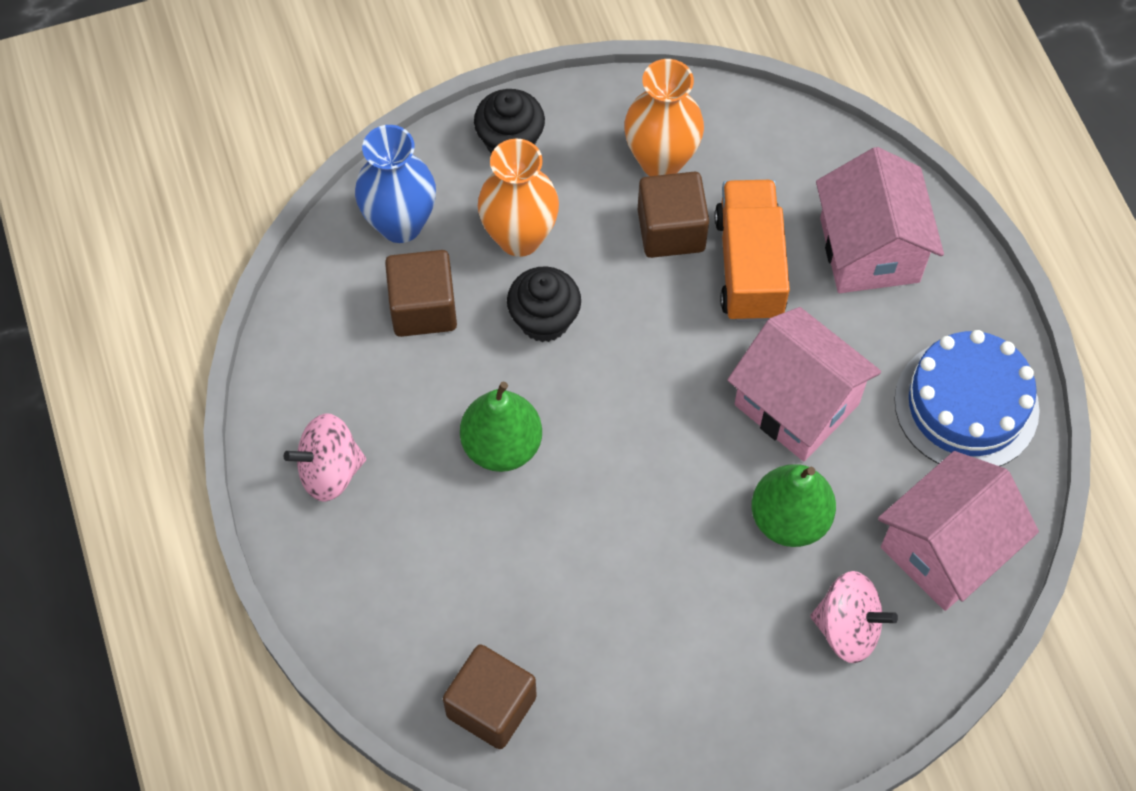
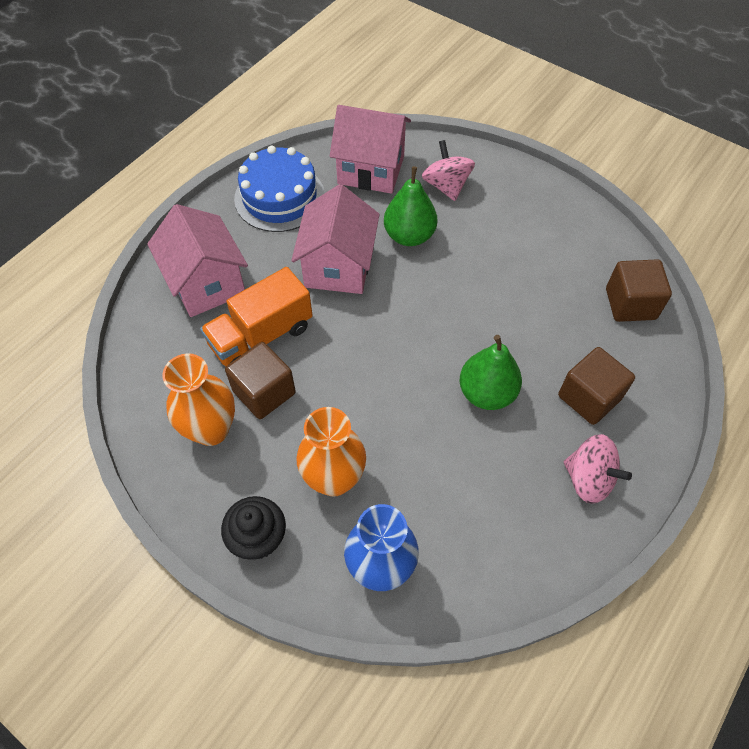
camera: 125 degrees left, 5 degrees down
brown cube [385,250,457,337] -> brown cube moved to [558,347,635,425]
black cupcake [507,266,581,342] -> none
pink house [816,147,944,293] -> pink house turned 75 degrees counterclockwise [147,204,248,317]

